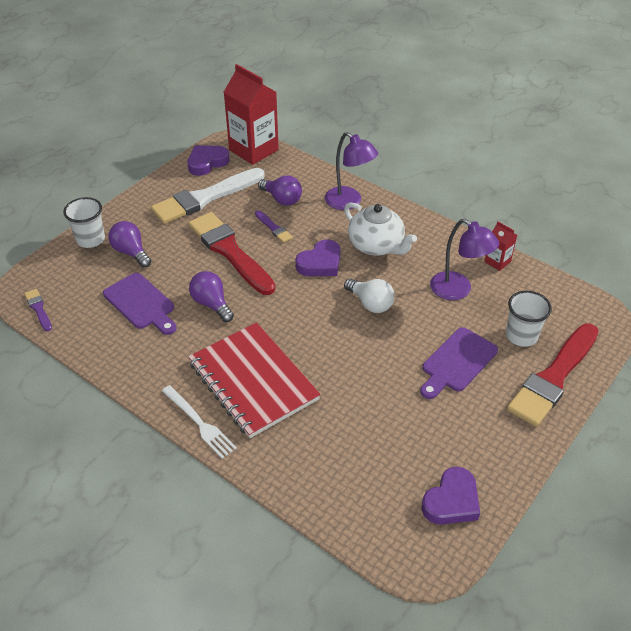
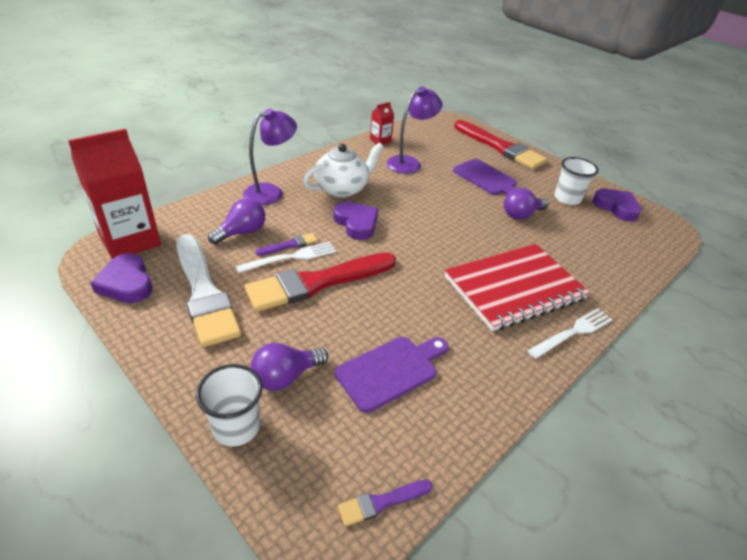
camera: 85 degrees left, 5 degrees down
purple light bulb [189,271,234,322] -> purple light bulb moved to [504,188,549,220]
white light bulb [344,278,395,313] -> none
white cup [506,291,552,347] -> white cup moved to [555,157,598,205]
none -> white fork [235,241,336,273]

